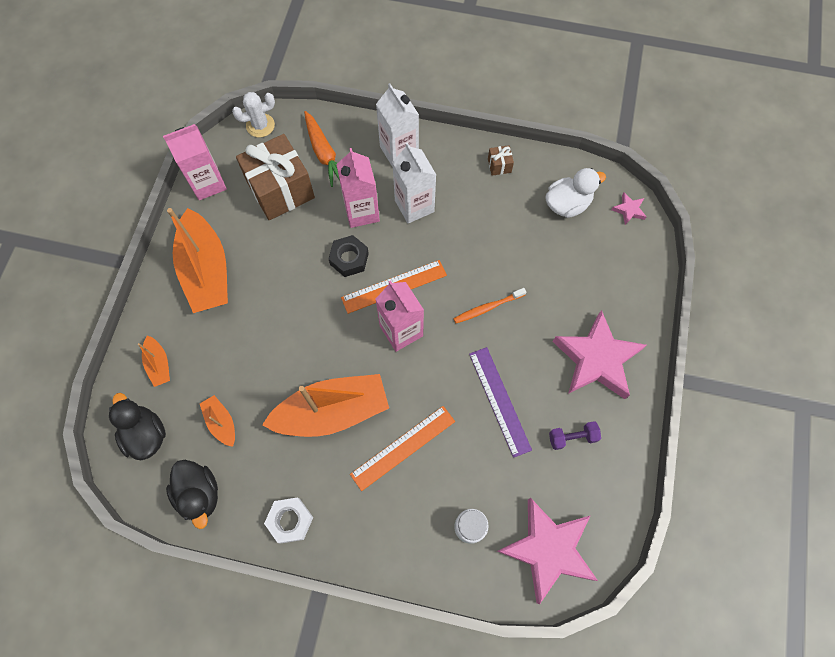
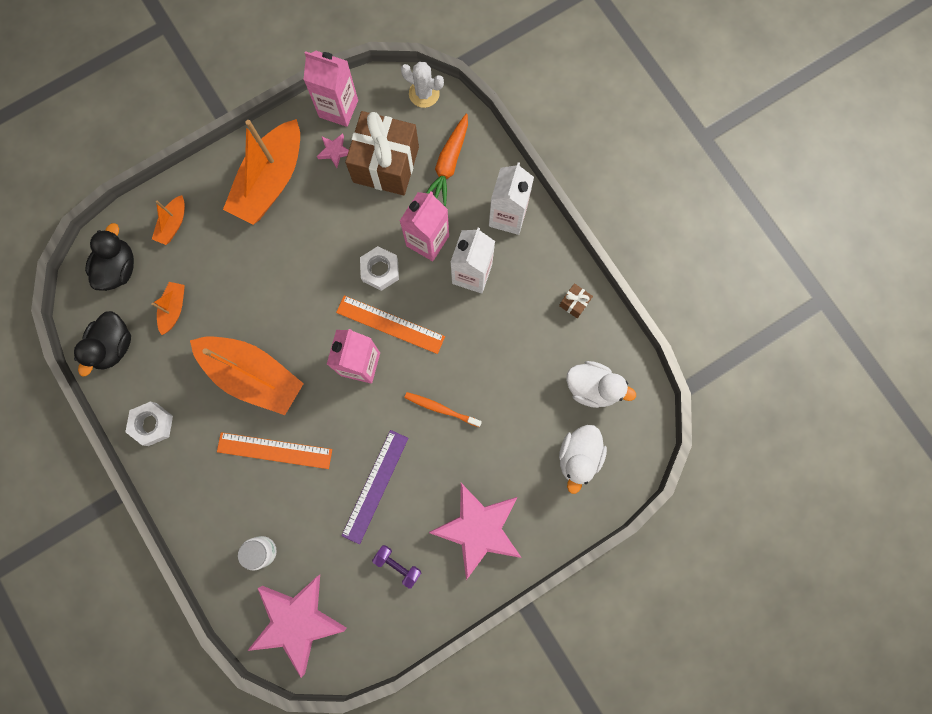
camera: 45 degrees right, 10 degrees up
black nut [329,235,369,277] -> white nut [360,246,399,291]
pink star [612,193,646,225] -> pink star moved to [317,134,349,168]
none -> white duck [559,425,607,494]

